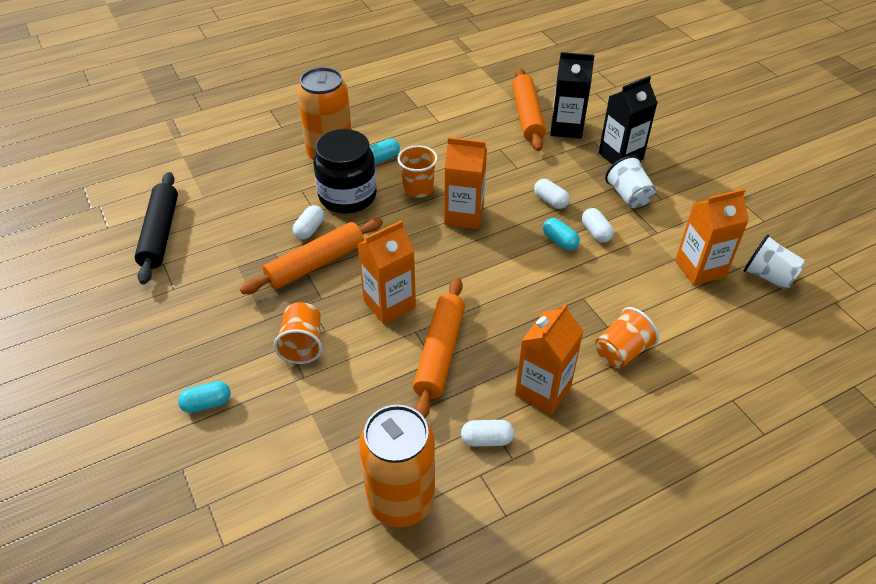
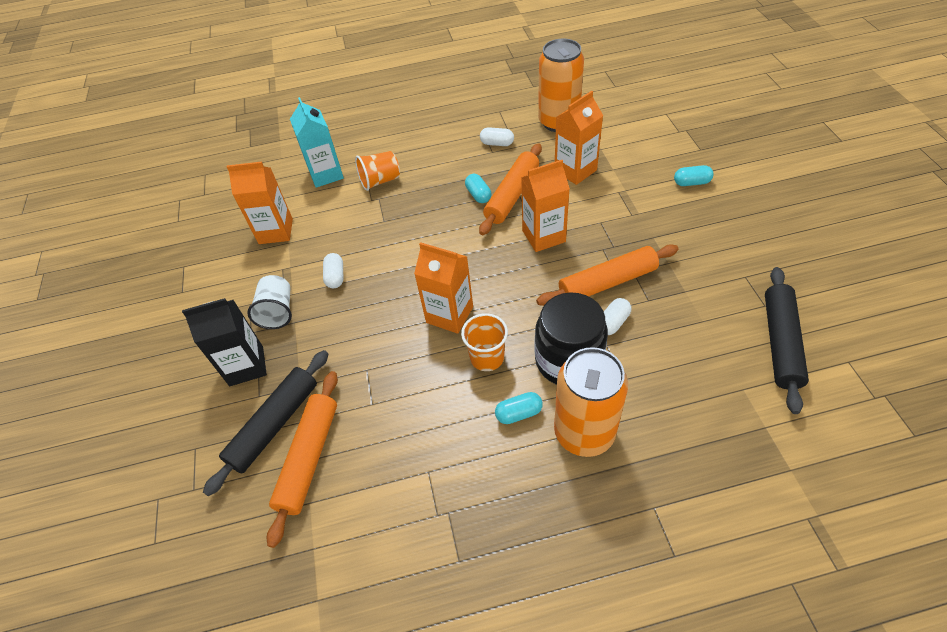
camera: 160 degrees left, 5 degrees up
orange cup [274,302,322,364] -> none
orange carton [515,303,583,415] -> orange carton moved to [555,91,603,185]
white capsule [534,179,570,209] -> none
turquoise capsule [543,218,580,251] -> turquoise capsule moved to [465,174,491,203]
black carton [551,52,595,139] -> black rolling pin [203,350,328,496]
white cup [743,234,805,289] -> none
none -> turquoise carton [290,97,344,188]

